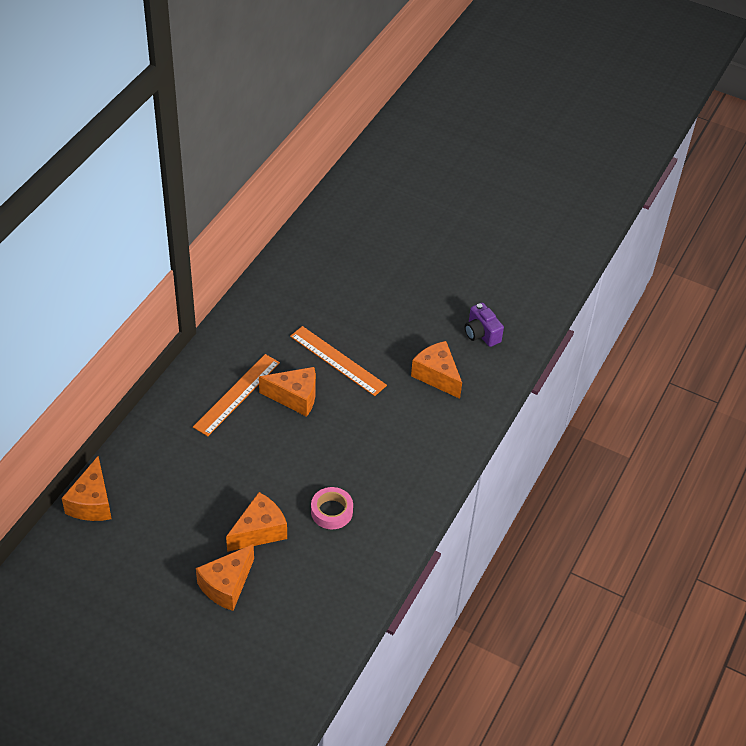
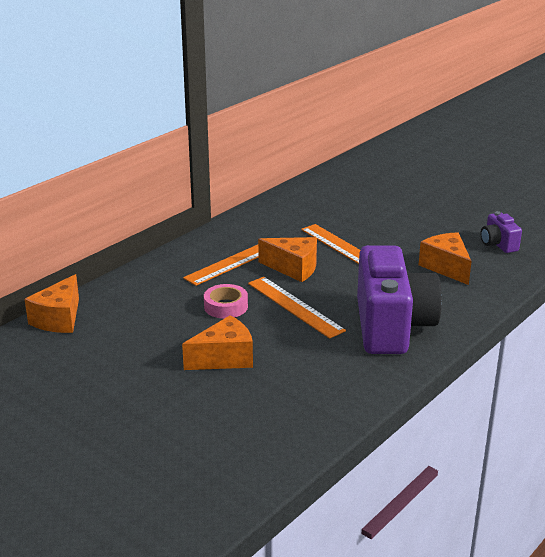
camera: 15 degrees right, 20 degrees down
orange cheese [196,544,254,611] -> none
pink tape [311,487,353,529] -> pink tape moved to [204,284,248,319]
none -> orange ruler [248,277,346,339]
none -> purple camera [357,245,442,354]

